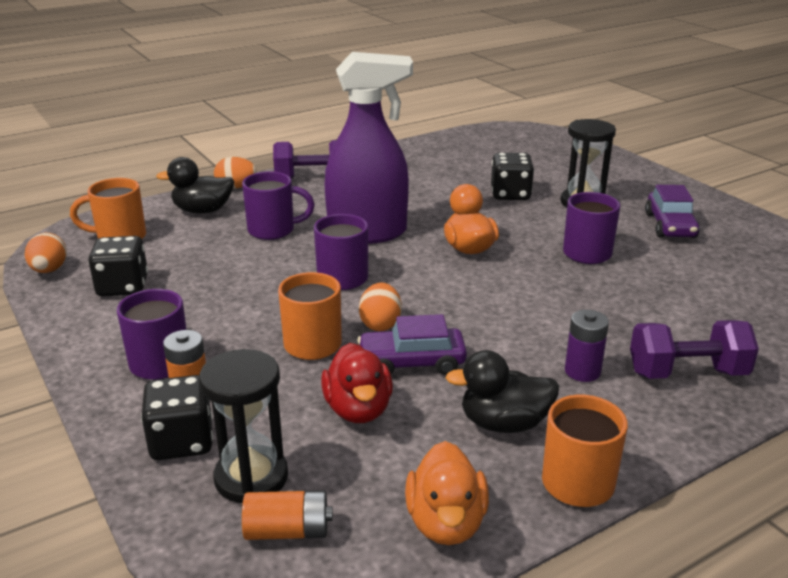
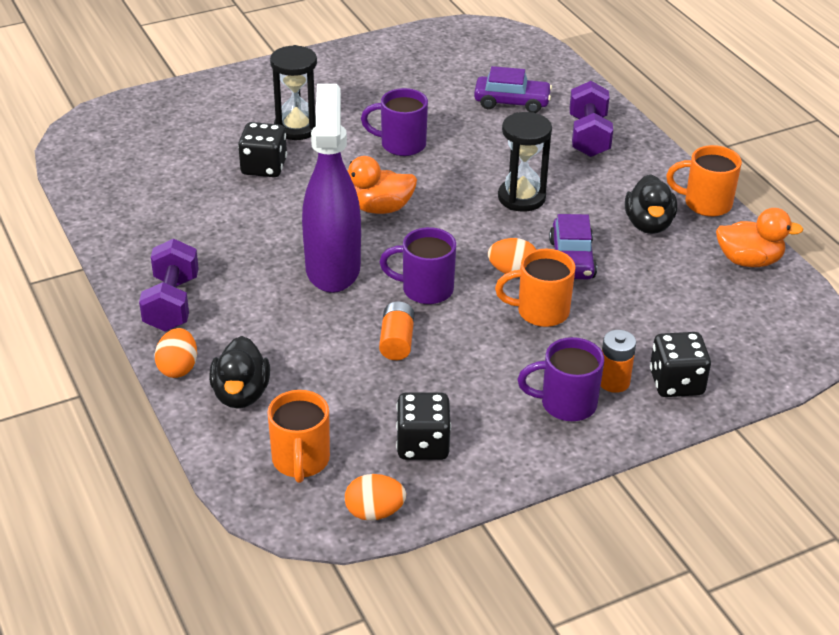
camera: 85 degrees left, 10 degrees up
black hourglass [199,349,288,503] -> black hourglass moved to [498,112,552,212]
purple mug [242,171,315,240] -> none
orange battery [242,490,333,540] -> orange battery moved to [379,301,414,360]
red duck [321,343,393,423] -> none
purple battery [565,310,609,382] -> none
purple car [645,185,700,238] -> purple car moved to [474,66,552,113]

